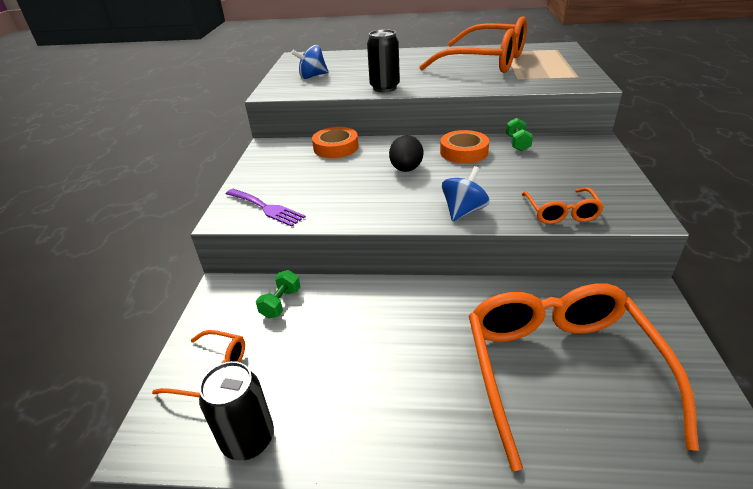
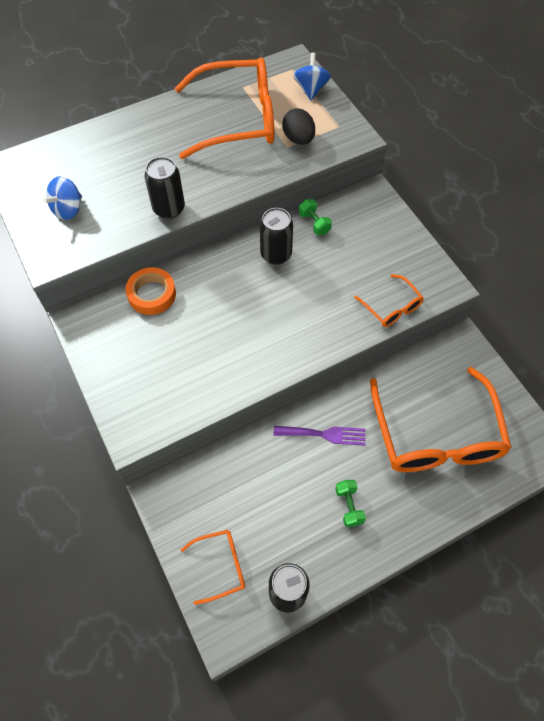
camera: 35 degrees left, 25 degrees up
purple fork [226,189,306,227] -> purple fork moved to [274,426,366,446]
green dumbbell [256,270,300,319] -> green dumbbell moved to [335,480,366,527]
black egg [389,135,423,172] -> black egg moved to [282,108,315,145]
orange tape [440,130,489,164] -> black can [260,208,293,265]
blue spinning top [442,166,490,221] -> blue spinning top moved to [293,52,331,100]
orange glasses [469,283,699,471] -> orange glasses turned 150 degrees counterclockwise [370,367,511,472]

